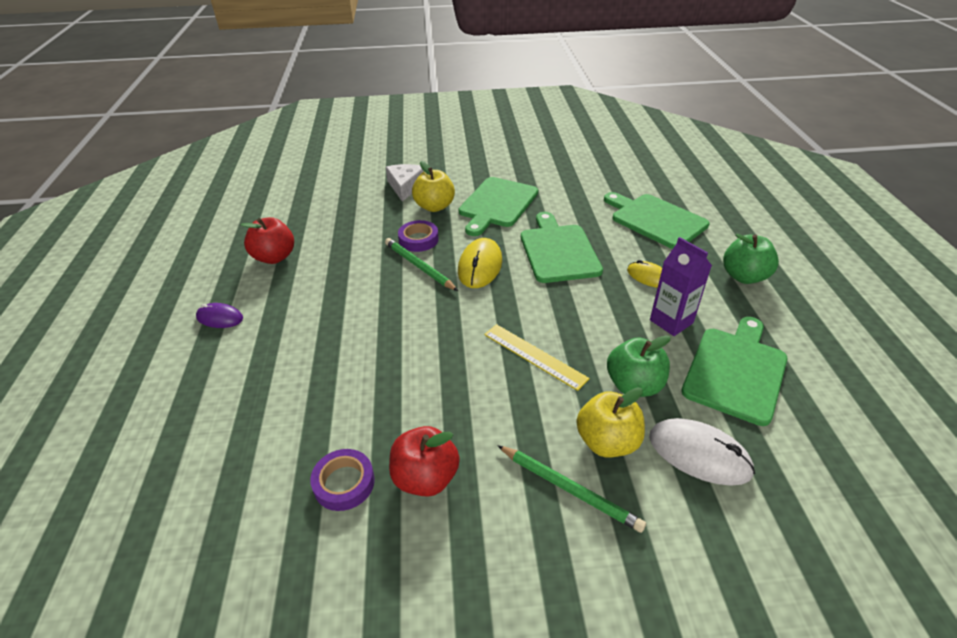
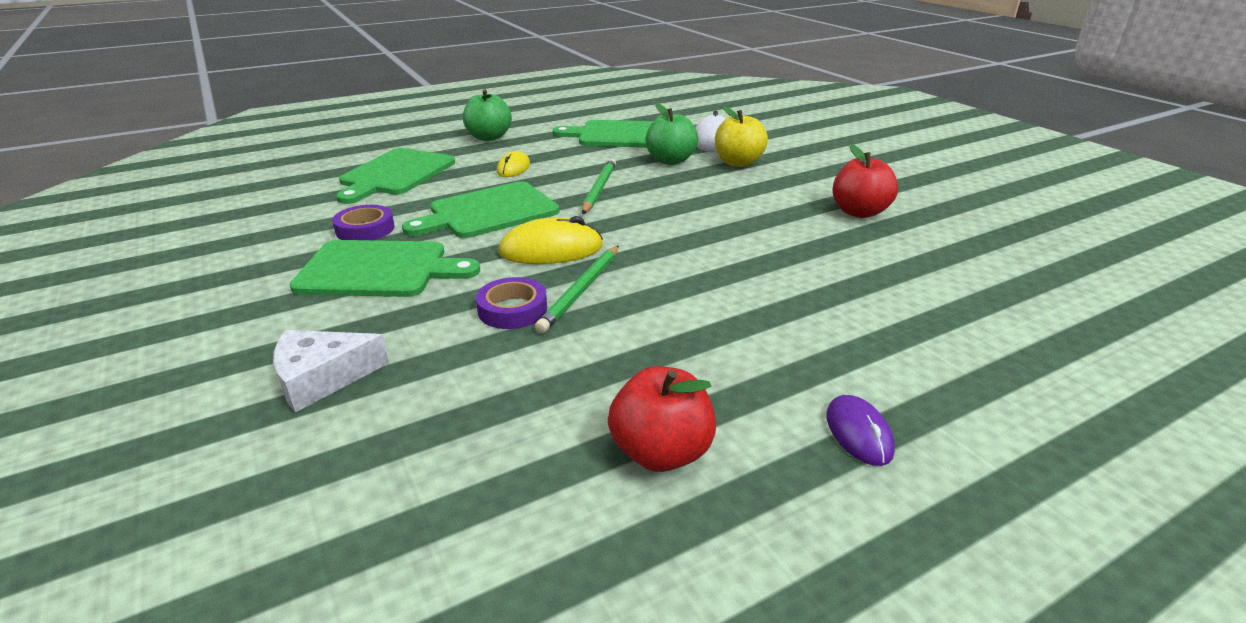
camera: 115 degrees left, 10 degrees down
purple tape [310,449,375,511] -> purple tape moved to [332,205,395,240]
yellow apple [412,161,455,212] -> none
yellow ruler [484,324,590,391] -> none
green pencil [497,445,646,533] -> green pencil moved to [582,159,616,214]
purple carton [650,237,712,336] -> none

